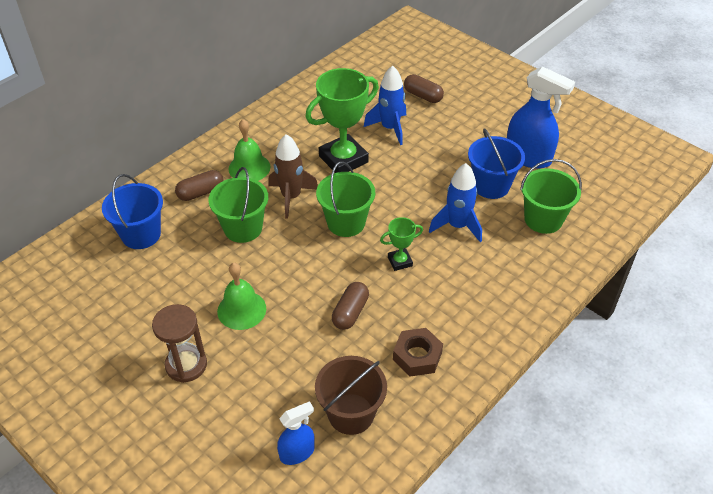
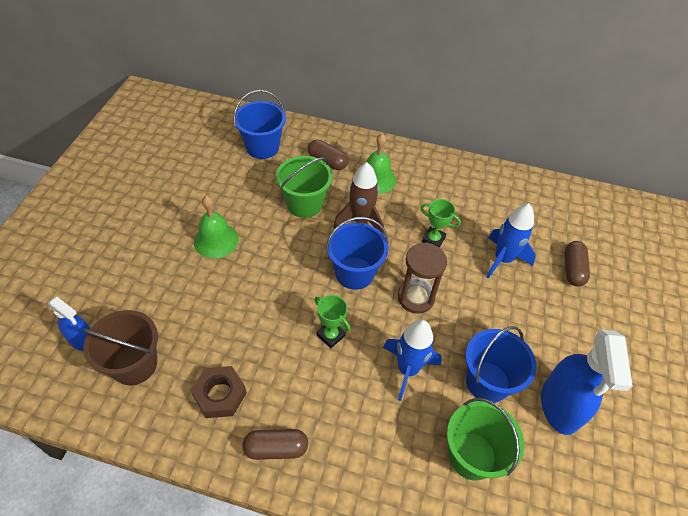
camera: 60 degrees right, 5 degrees up
brown hourglass [152,304,207,383] -> brown hourglass moved to [398,242,447,313]
green trophy [305,68,379,173] -> green trophy [421,199,461,248], size x0.48
green bucket [316,161,375,237] -> blue bucket [326,217,388,290]
brown capsule [332,282,369,330] -> brown capsule moved to [242,429,308,460]

